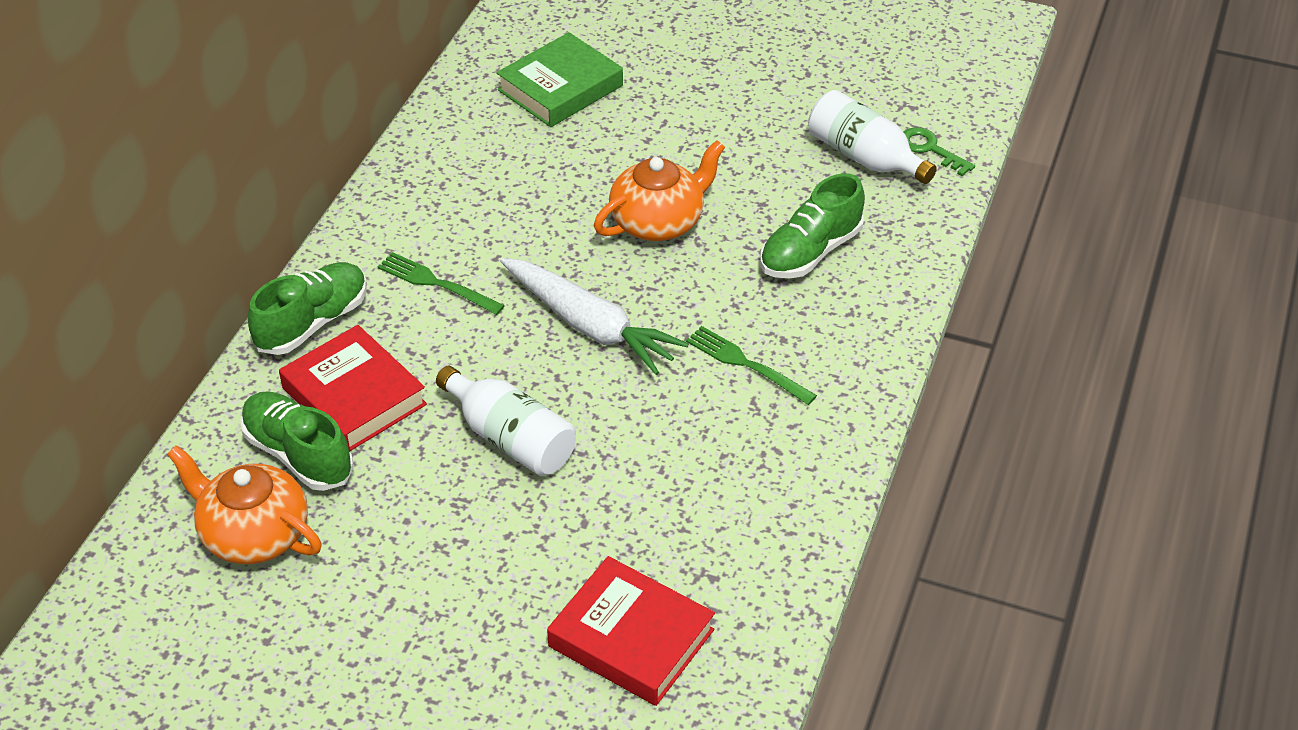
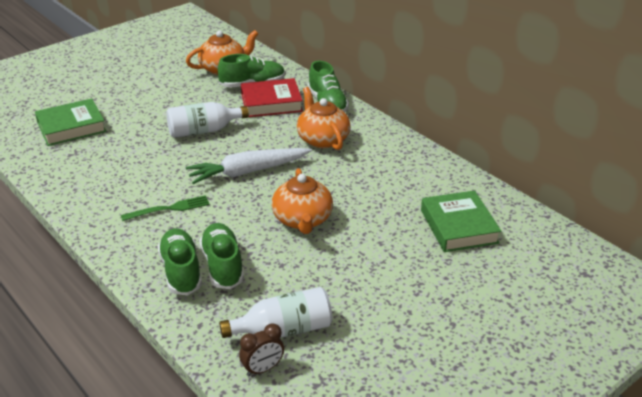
camera: 120 degrees right, 10 degrees down
green fork [378,252,505,315] -> orange teapot [297,87,351,150]
red book [547,556,715,706] -> green book [35,98,106,146]
green key [904,127,975,176] -> brown clock [239,323,284,376]
none -> green shoe [158,228,202,295]

